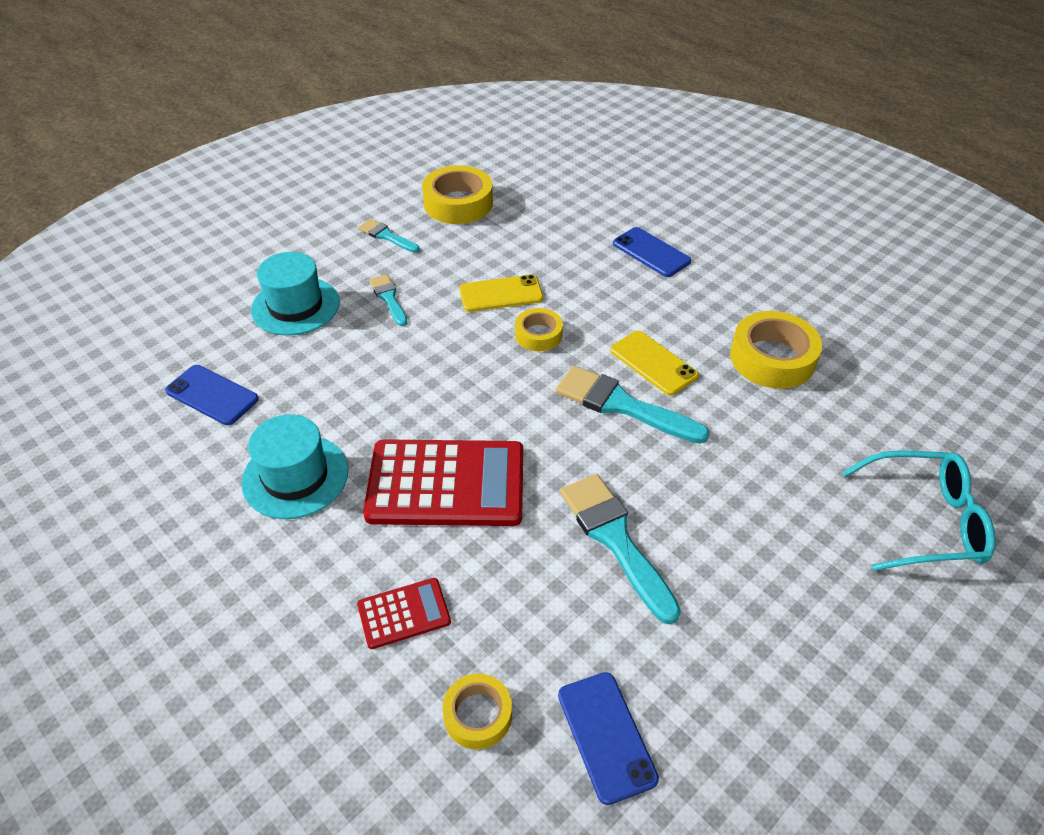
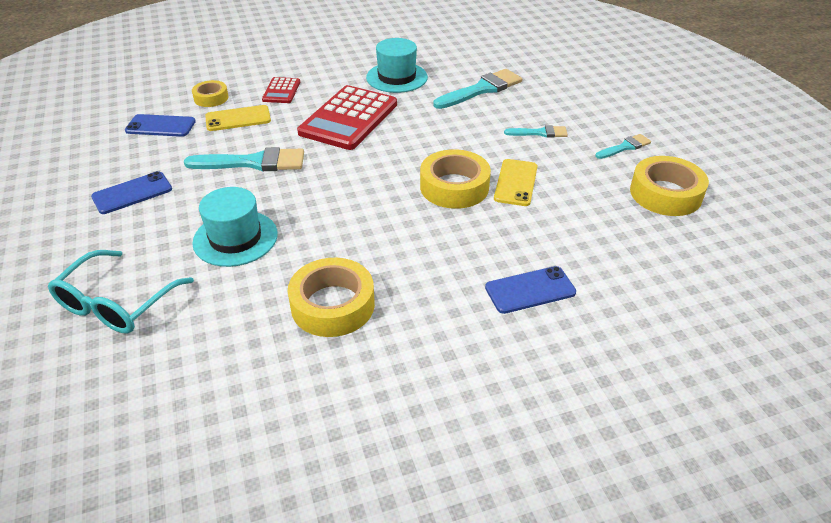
camera: 115 degrees right, 5 degrees down
blue phone [165,365,259,425] -> blue phone moved to [91,171,172,214]
turquoise hat [251,252,340,335] -> turquoise hat moved to [192,187,278,267]
yellow tape [515,308,563,351] -> yellow tape [420,149,491,209], size x1.72
turquoise brush [555,366,710,444] -> turquoise brush moved to [433,69,522,109]
yellow phone [610,331,699,396] -> yellow phone moved to [205,105,271,131]

